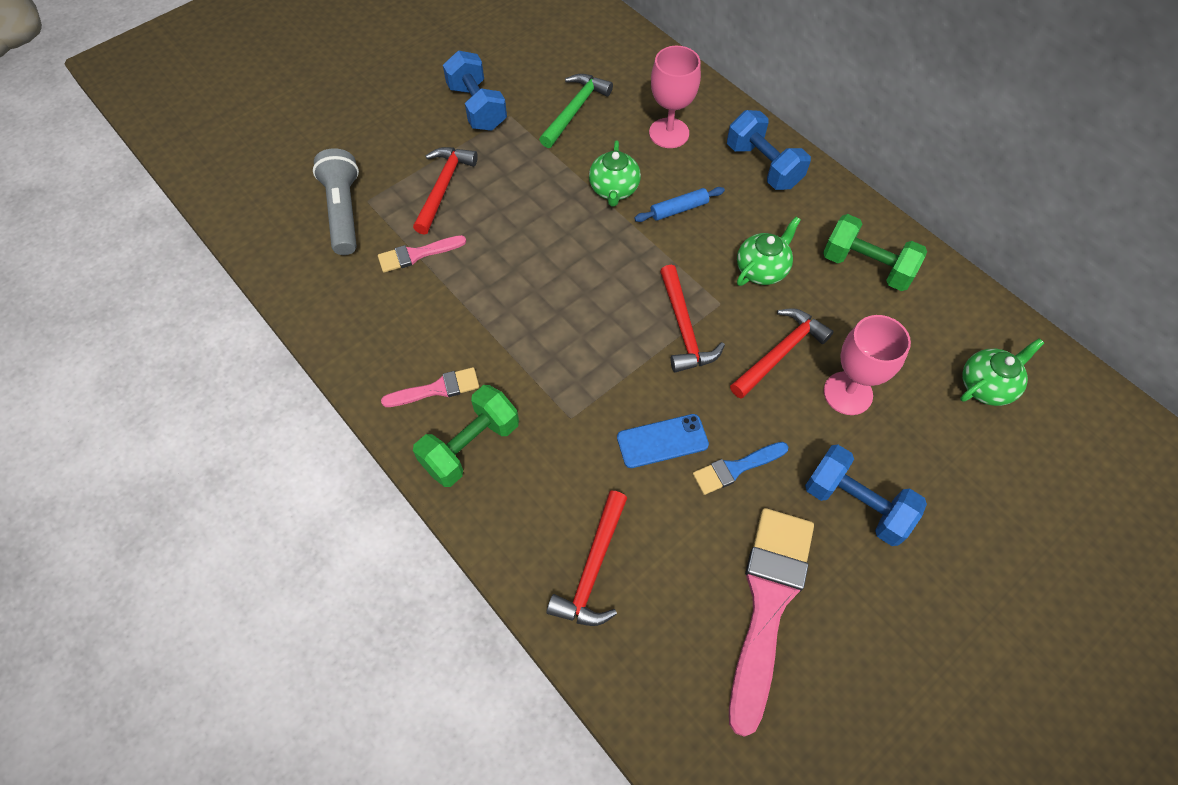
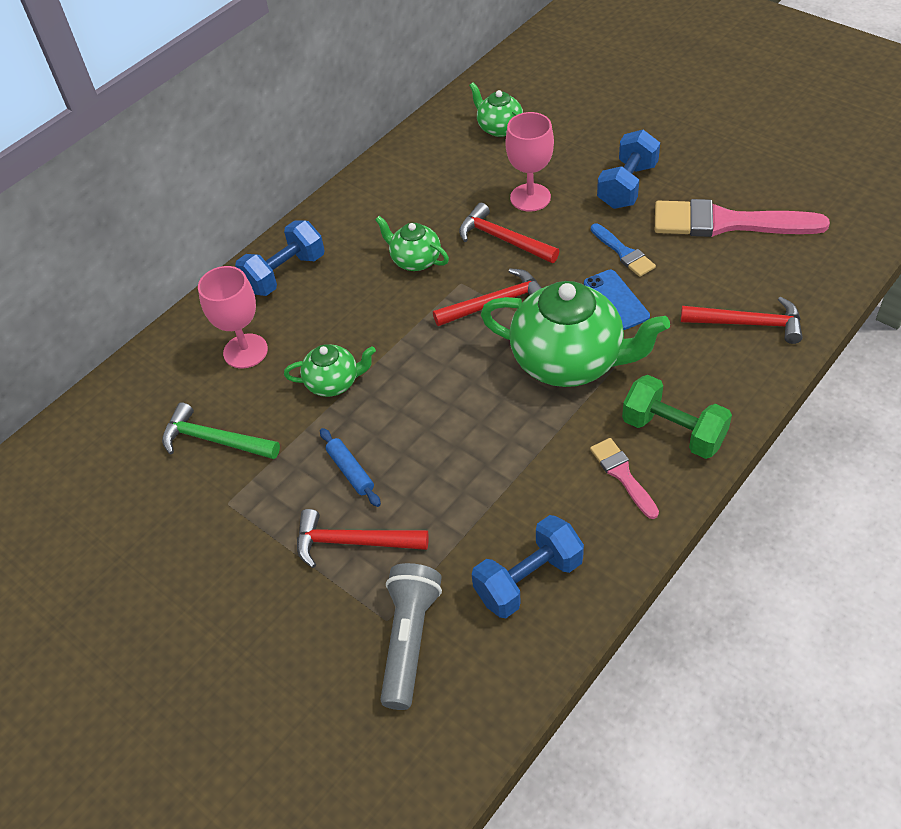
camera: 95 degrees left, 10 degrees down
grey flashlight [313,148,359,255] -> grey flashlight turned 120 degrees clockwise [380,563,442,710]
pink brush [378,235,466,273] -> none
blue dumbbell [443,50,507,131] -> blue dumbbell moved to [472,515,584,618]
blue rolling pin [634,187,725,222] -> blue rolling pin moved to [320,428,381,507]
green dumbbell [823,214,927,291] -> none
none -> green teapot [480,281,670,387]

